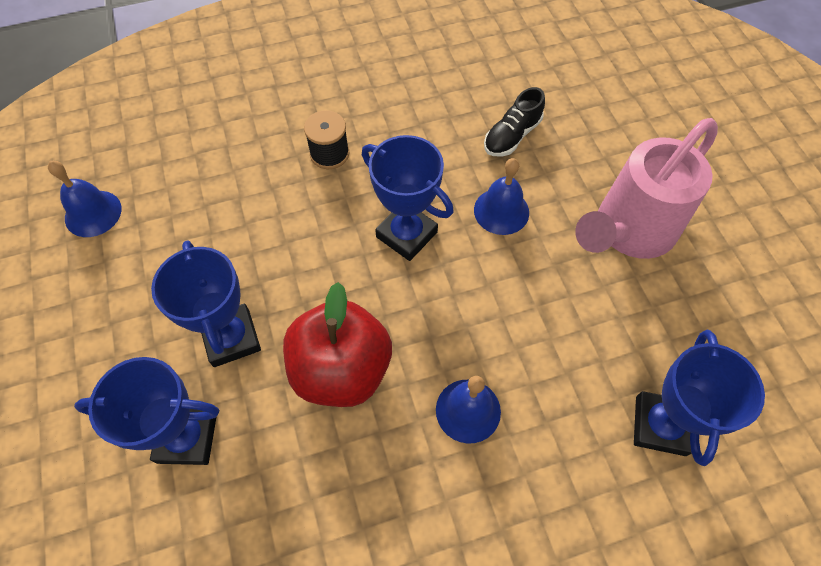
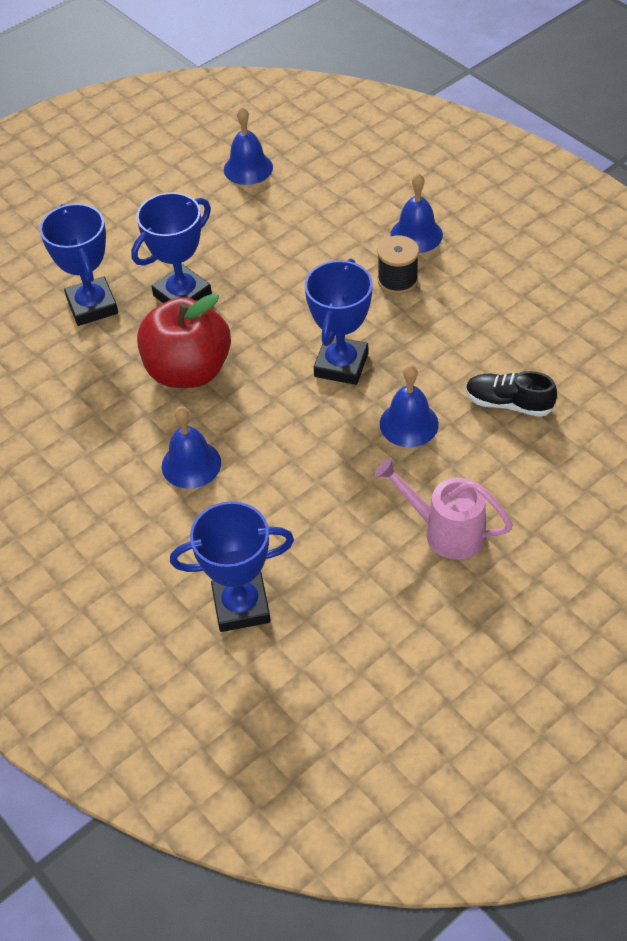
camera: 70 degrees right, 10 degrees down
pink watering can [575,118,718,259] -> pink watering can [375,458,513,560], size x0.63
none -> blue bell [390,173,443,253]

